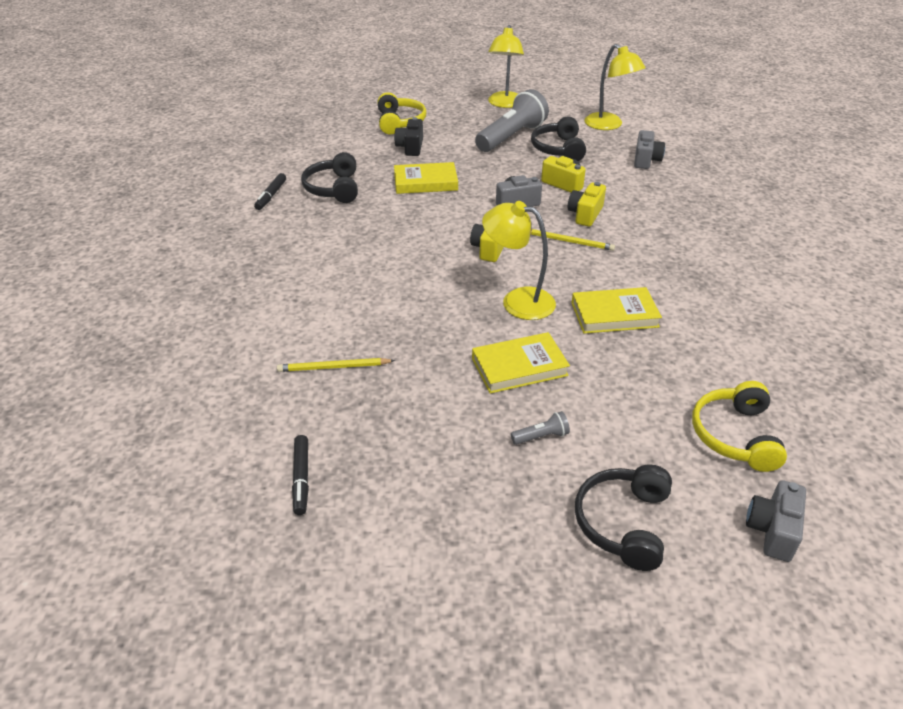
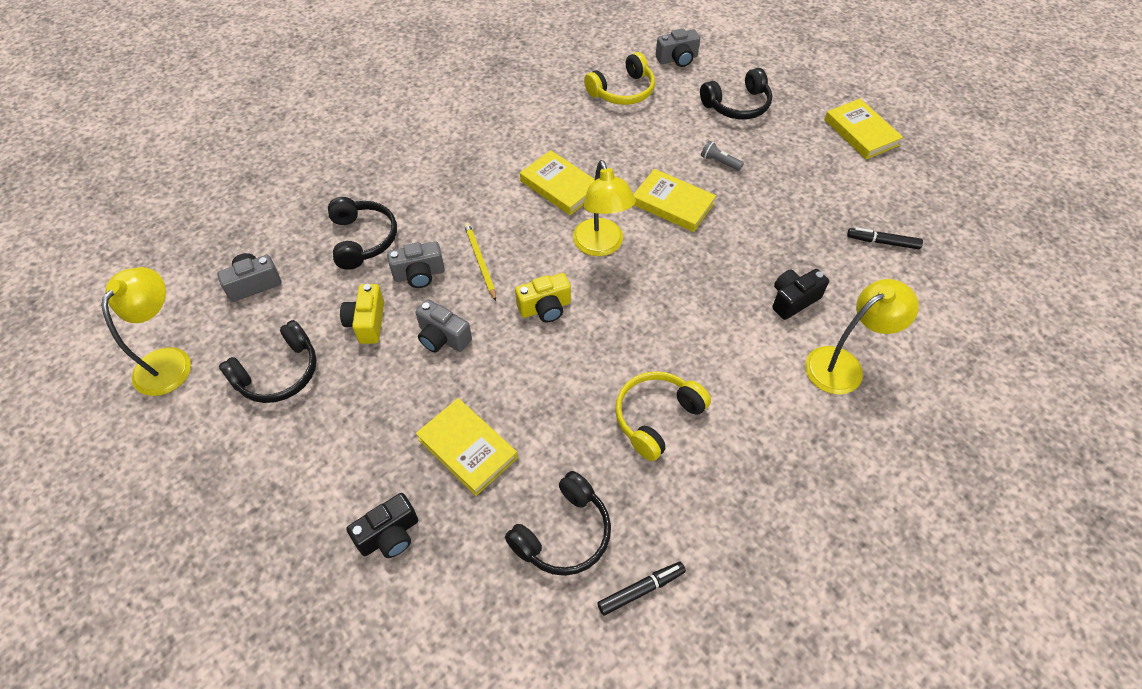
camera: 130 degrees left, 15 degrees up
yellow pencil [277,358,395,372] -> black camera [772,269,829,320]
black marker [292,435,309,515] -> black marker turned 120 degrees counterclockwise [847,227,923,249]
yellow headphones [377,92,427,135] -> yellow headphones moved to [615,371,711,461]
grey flashlight [475,89,549,152] -> none
yellow lamp [488,25,524,108] -> yellow lamp moved to [805,279,919,395]
yellow camera [568,182,606,227] -> grey camera [387,241,445,288]
none -> black headphones [328,197,397,270]
none -> yellow book [824,99,903,159]

